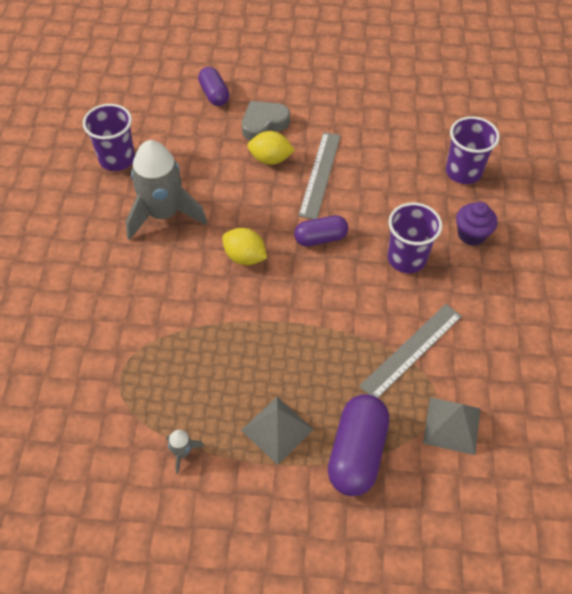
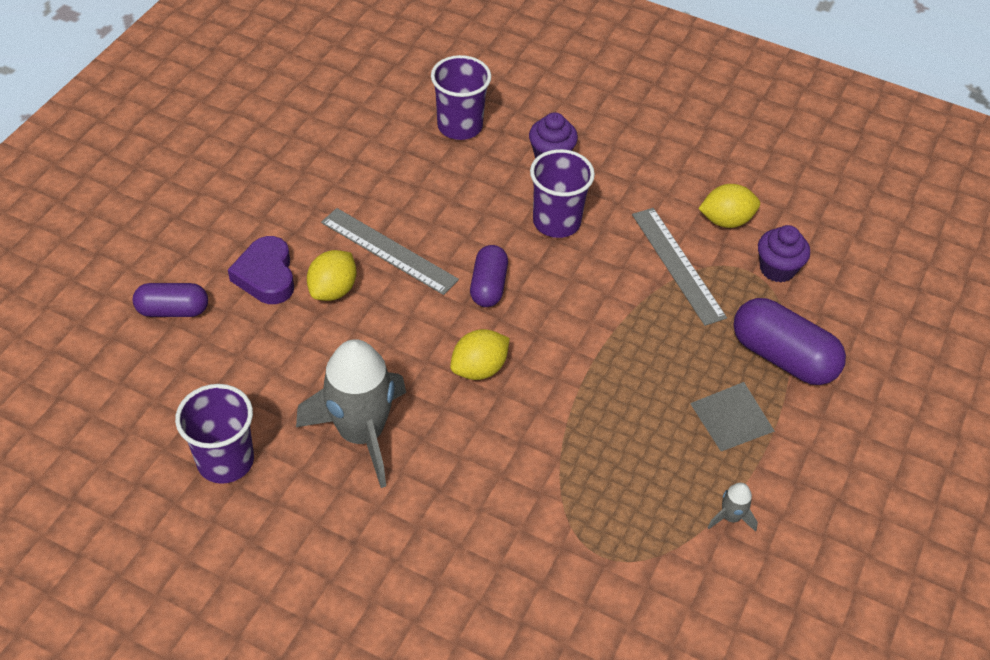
camera: 70 degrees left, 5 degrees down
grey heart [242,101,290,141] -> purple heart [228,236,294,304]
grey pyramid [423,397,481,455] -> purple cupcake [758,225,810,283]
none -> yellow lemon [698,184,760,228]

